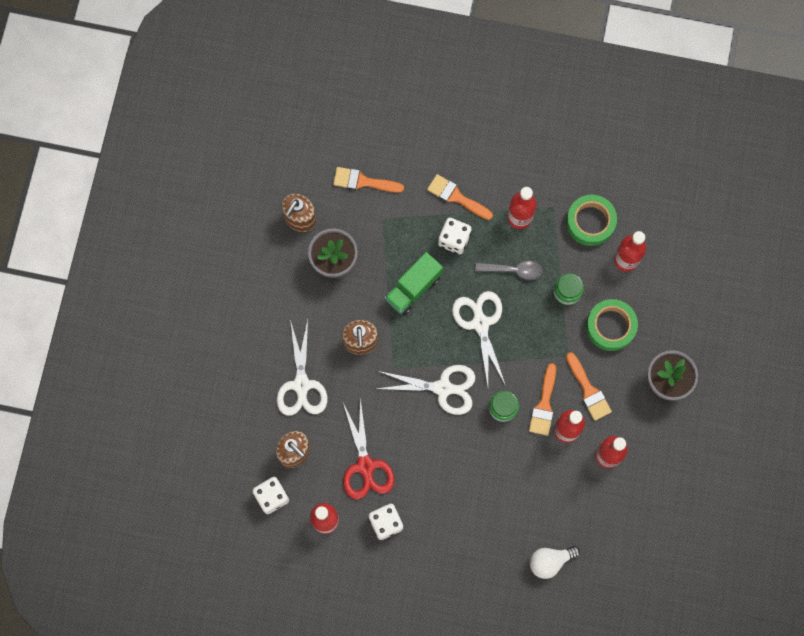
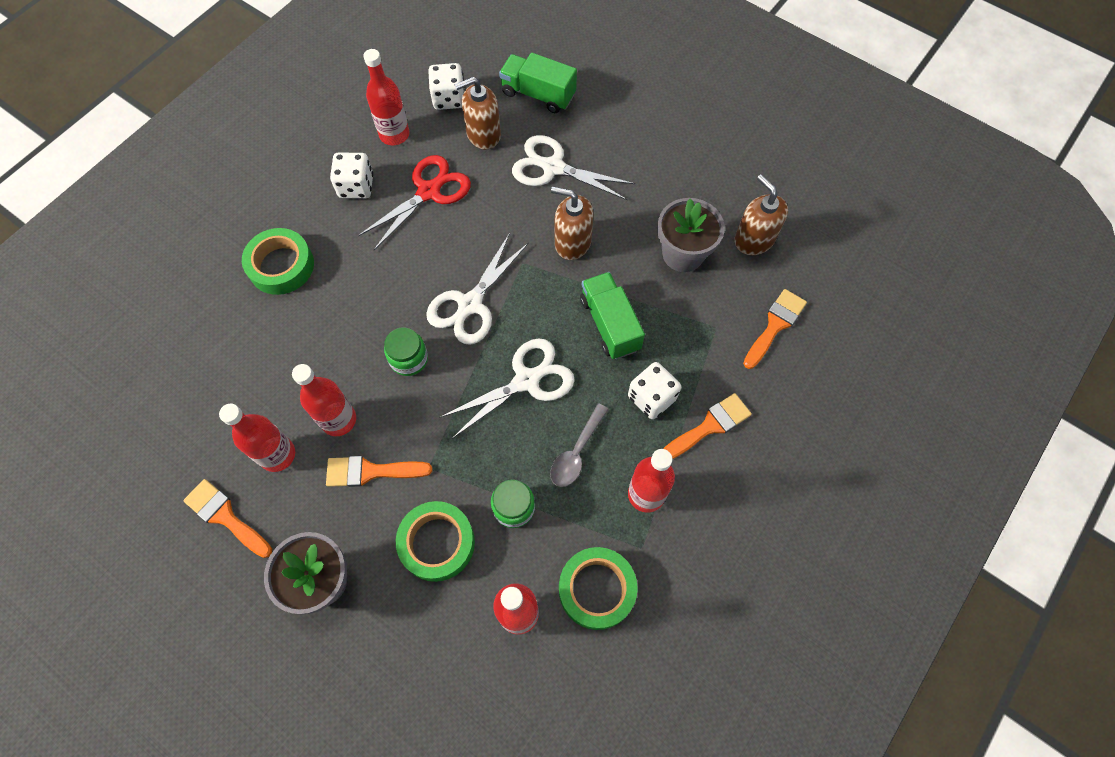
camera: 115 degrees right, 10 degrees down
red scissors [343,398,395,499] -> red scissors turned 120 degrees clockwise [358,155,471,250]
white scissors [452,291,506,386] -> white scissors turned 45 degrees counterclockwise [439,338,575,439]
orange brush [529,363,556,436] -> orange brush moved to [183,479,272,558]
white light bulb [530,546,580,579] -> none
none -> green tape [242,228,314,295]
none -> green truck [499,53,577,113]

